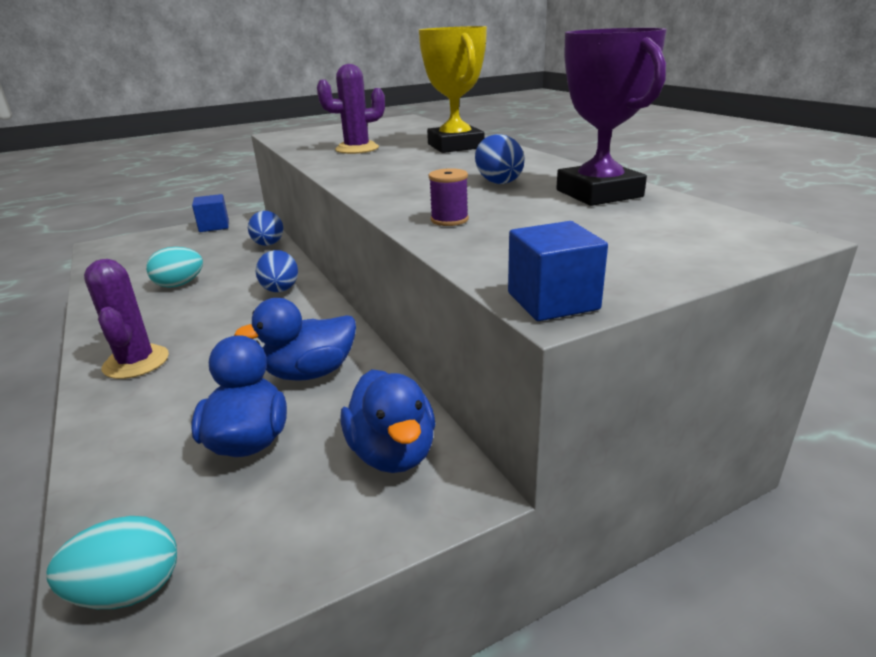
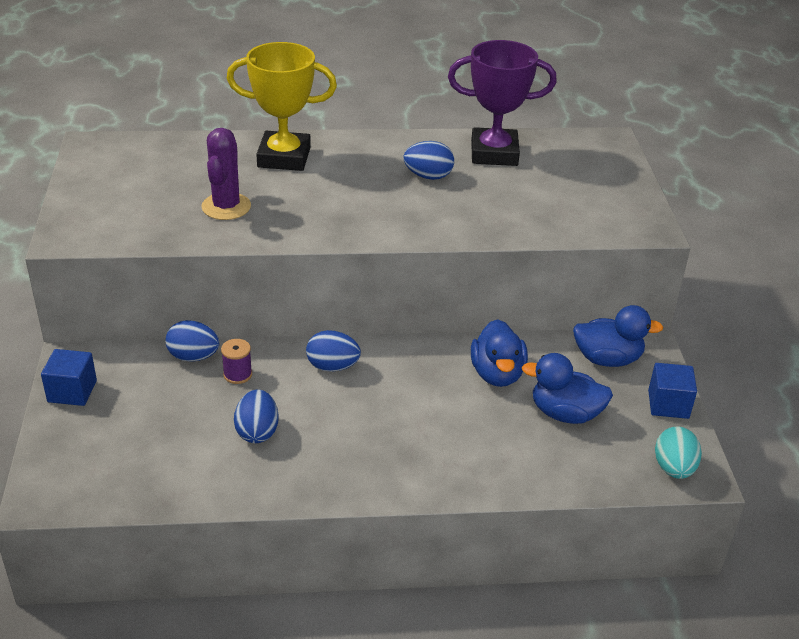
camera: 70 degrees left, 10 degrees up
purple cactus [84,259,169,379] -> none
turquoise egg [146,247,203,288] -> blue egg [234,389,279,443]
purple spool [429,168,469,226] -> purple spool moved to [221,339,252,384]
blue cube [508,221,608,321] -> blue cube moved to [648,363,697,419]

